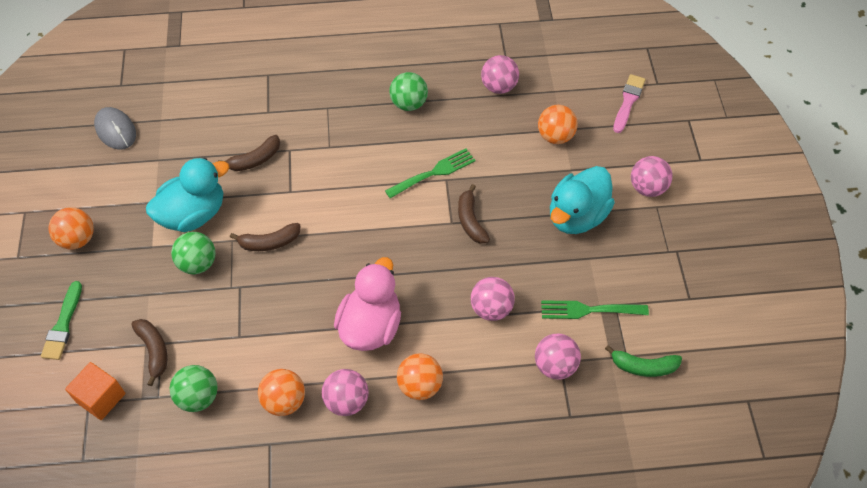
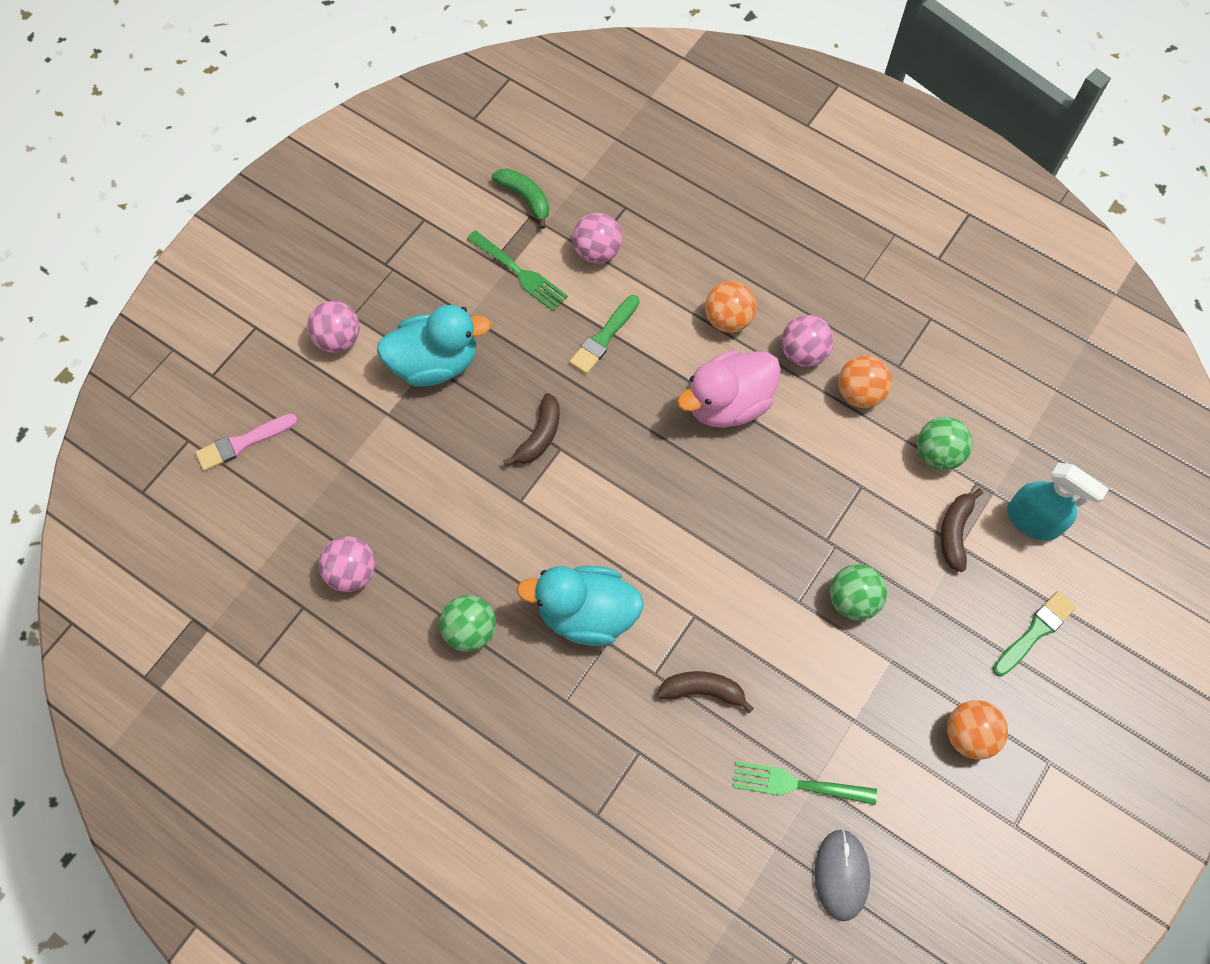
camera: 140 degrees left, 10 degrees up
orange cube [65,362,125,420] -> turquoise spray bottle [1007,463,1109,541]
turquoise duck [146,158,230,232] -> turquoise duck moved to [517,566,644,646]
brown banana [230,223,300,251] -> none
green fork [385,148,475,199] -> green fork moved to [733,761,877,805]
pink ball [471,277,515,321] -> green brush [569,295,639,374]
orange ball [538,105,578,144] -> none

